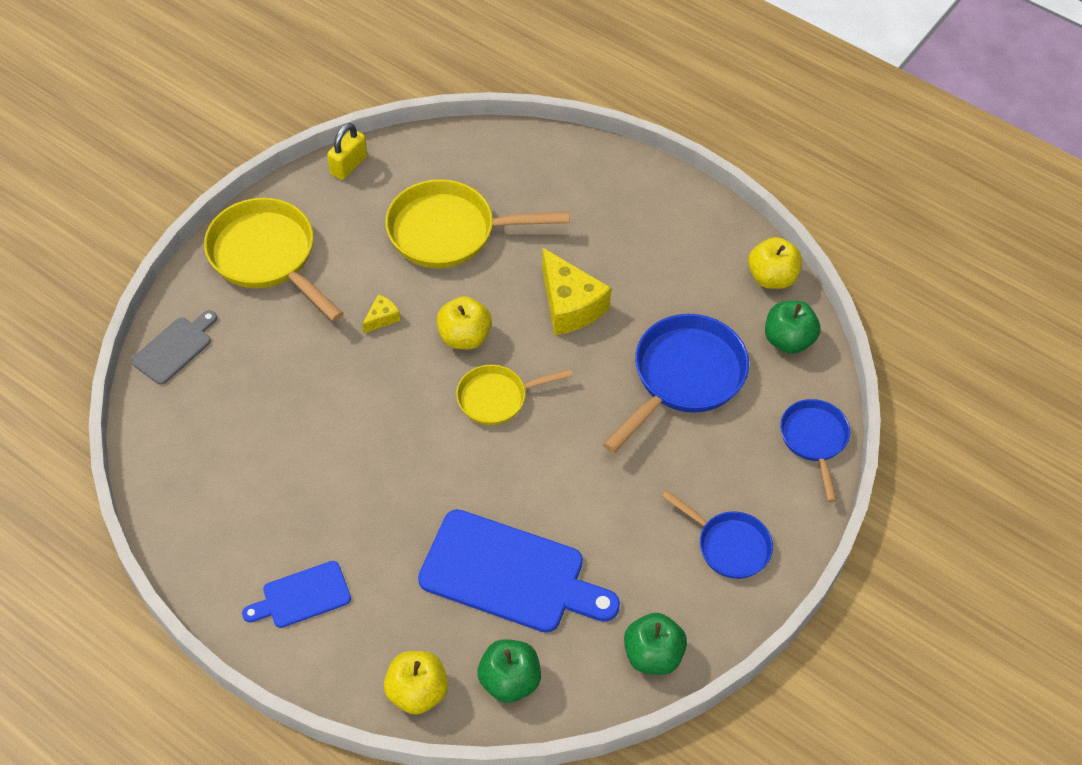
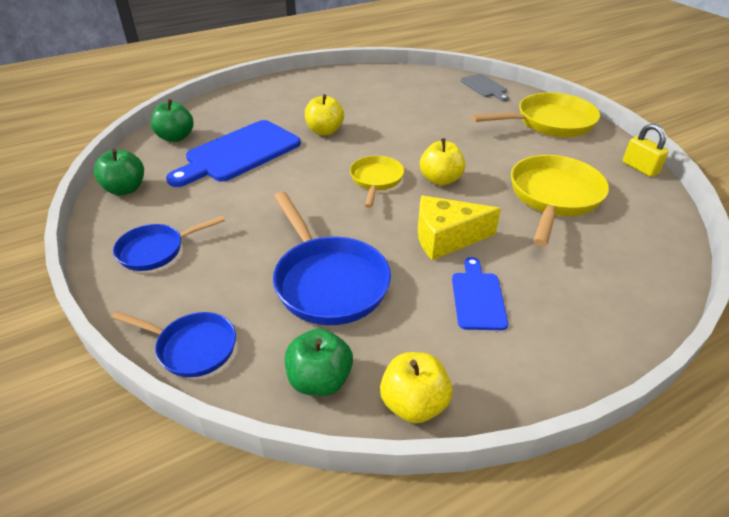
camera: 115 degrees right, 15 degrees down
blue cutting board [242,561,351,628] -> blue cutting board moved to [452,257,508,330]
yellow cheese [362,294,400,334] -> none
yellow apple [384,651,448,715] -> yellow apple moved to [305,94,344,135]

